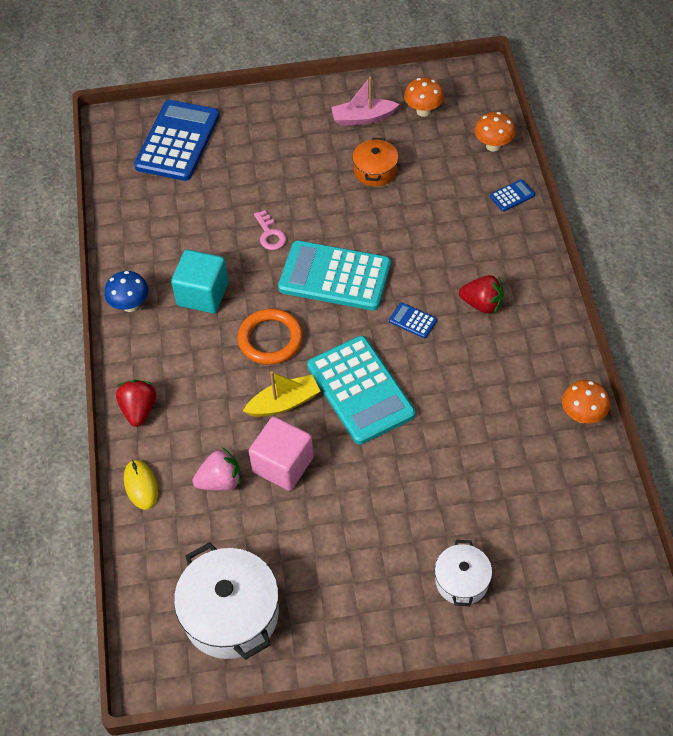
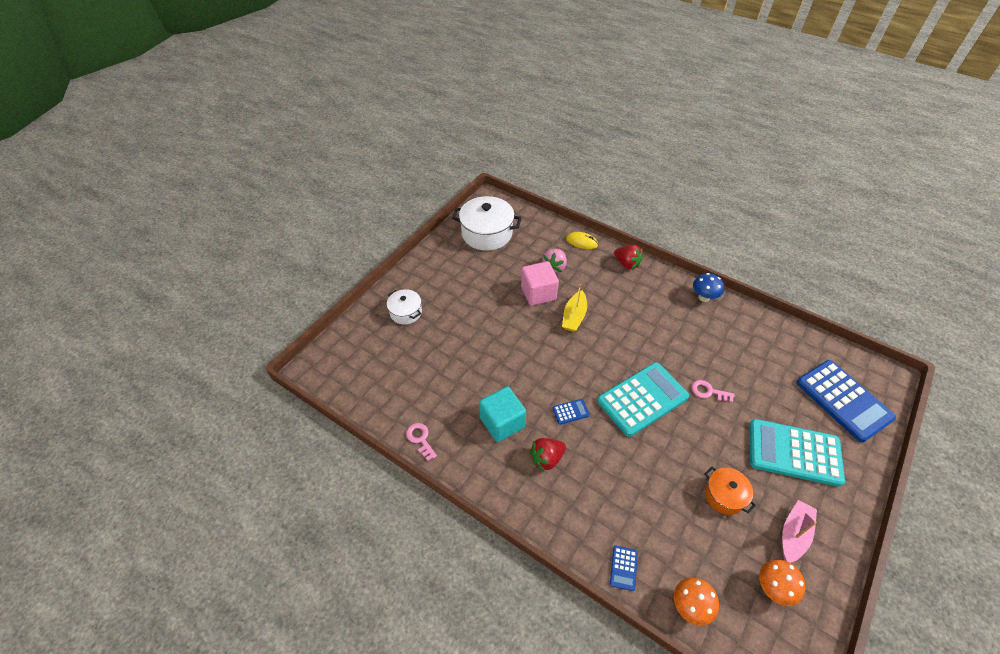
camera: 130 degrees right, 5 degrees down
turquoise cube [171,250,229,313] -> turquoise cube moved to [479,386,526,442]
orange ring [237,309,303,365] -> none
turquoise calculator [307,336,415,445] -> turquoise calculator moved to [749,419,845,487]
orange mushroom [562,380,610,423] -> pink key [406,423,437,461]

